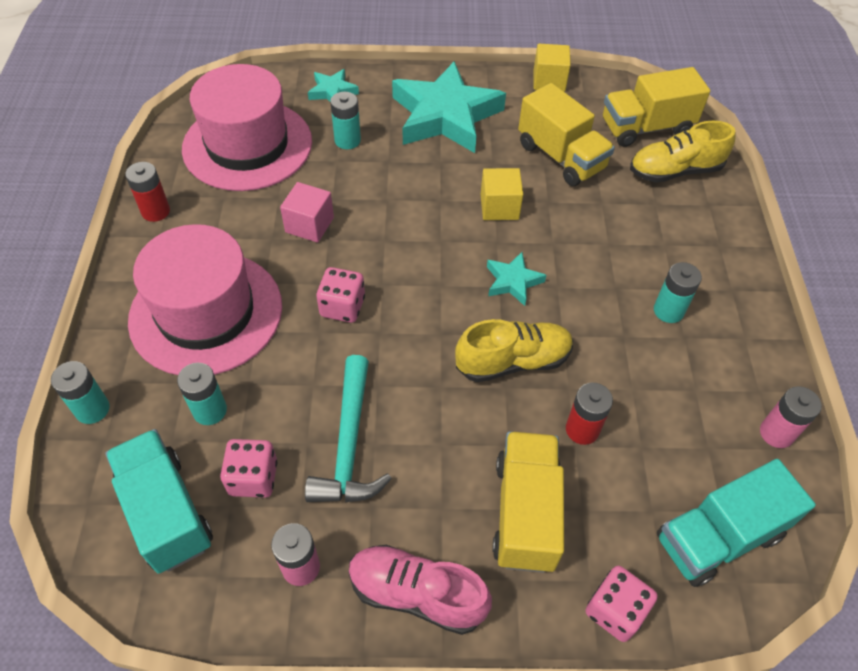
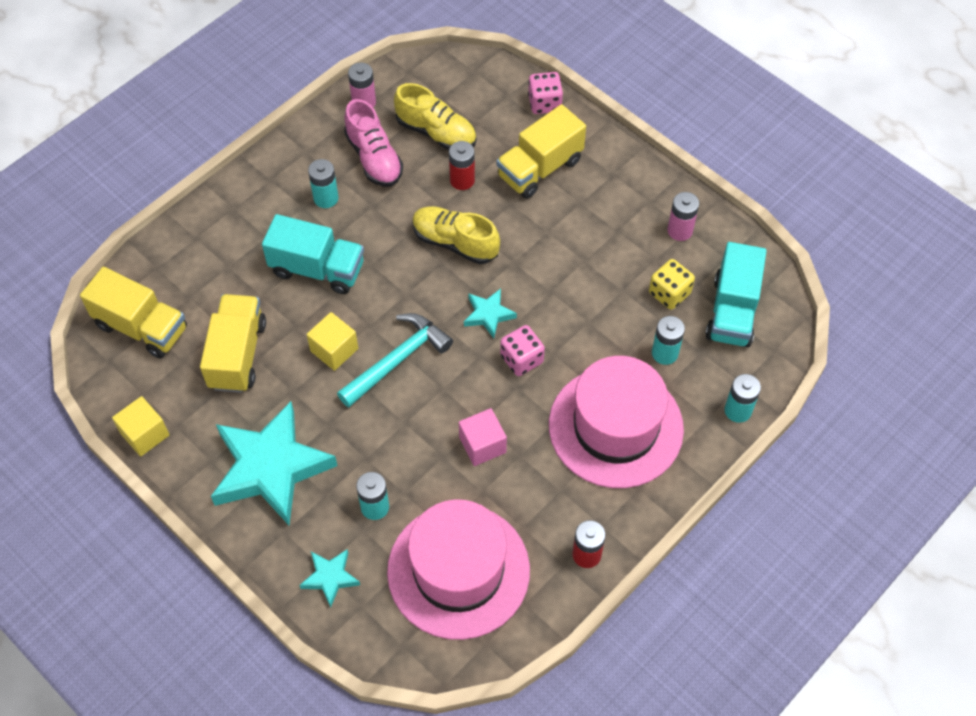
camera: 135 degrees left, 5 degrees up
pink dice [220,439,277,498] -> yellow dice [649,259,695,310]
turquoise hammer [305,355,392,502] -> turquoise hammer moved to [337,313,453,407]
pink shoe [349,545,492,635] -> pink shoe moved to [344,99,403,187]
turquoise star [487,252,546,306] -> turquoise star moved to [464,289,517,338]
yellow shoe [630,121,736,183] -> yellow shoe moved to [394,83,476,150]
turquoise truck [657,459,816,587] -> turquoise truck moved to [262,214,364,294]

